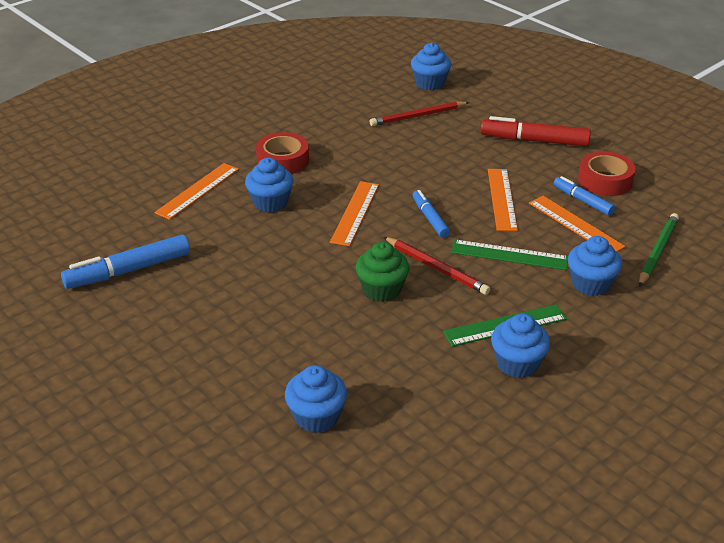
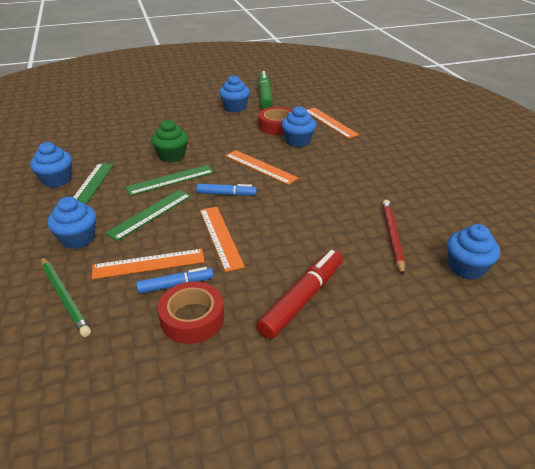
camera: 115 degrees right, 0 degrees up
blue marker [61,235,190,289] -> green marker [258,71,273,109]
red tape [256,132,309,174] -> red tape moved to [259,107,292,135]
blue cupcake [285,365,347,433] -> blue cupcake moved to [219,75,250,112]
red pencil [384,237,490,295] -> green ruler [125,165,214,196]
orange ruler [488,169,518,231] -> orange ruler turned 45 degrees clockwise [200,207,245,272]

